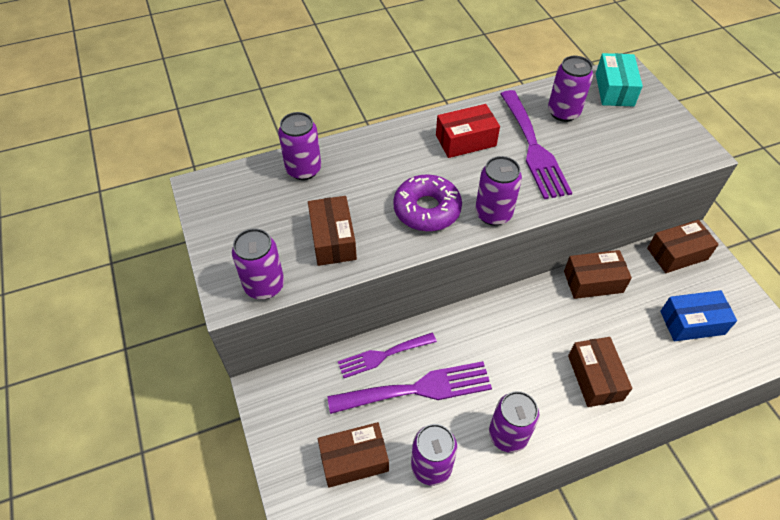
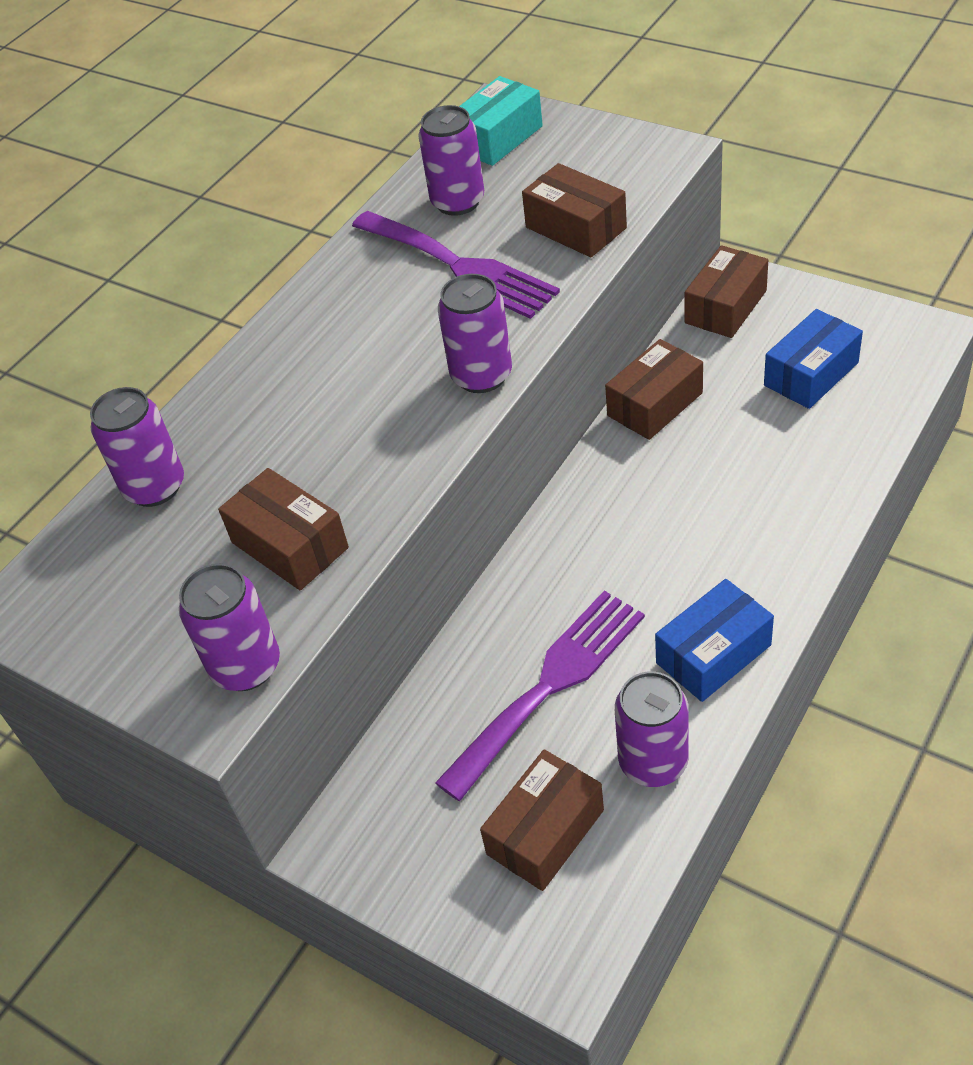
camera: 30 degrees left, 5 degrees down
purple fork [338,333,437,378] -> none
purple donut [393,174,462,231] -> none
red box [436,104,500,158] -> none
purple can [489,391,539,453] -> blue box [655,579,774,702]
brown box [568,337,632,407] -> brown box moved to [522,163,627,257]
turquoise box [596,53,643,106] -> turquoise box turned 75 degrees clockwise [459,76,543,166]

